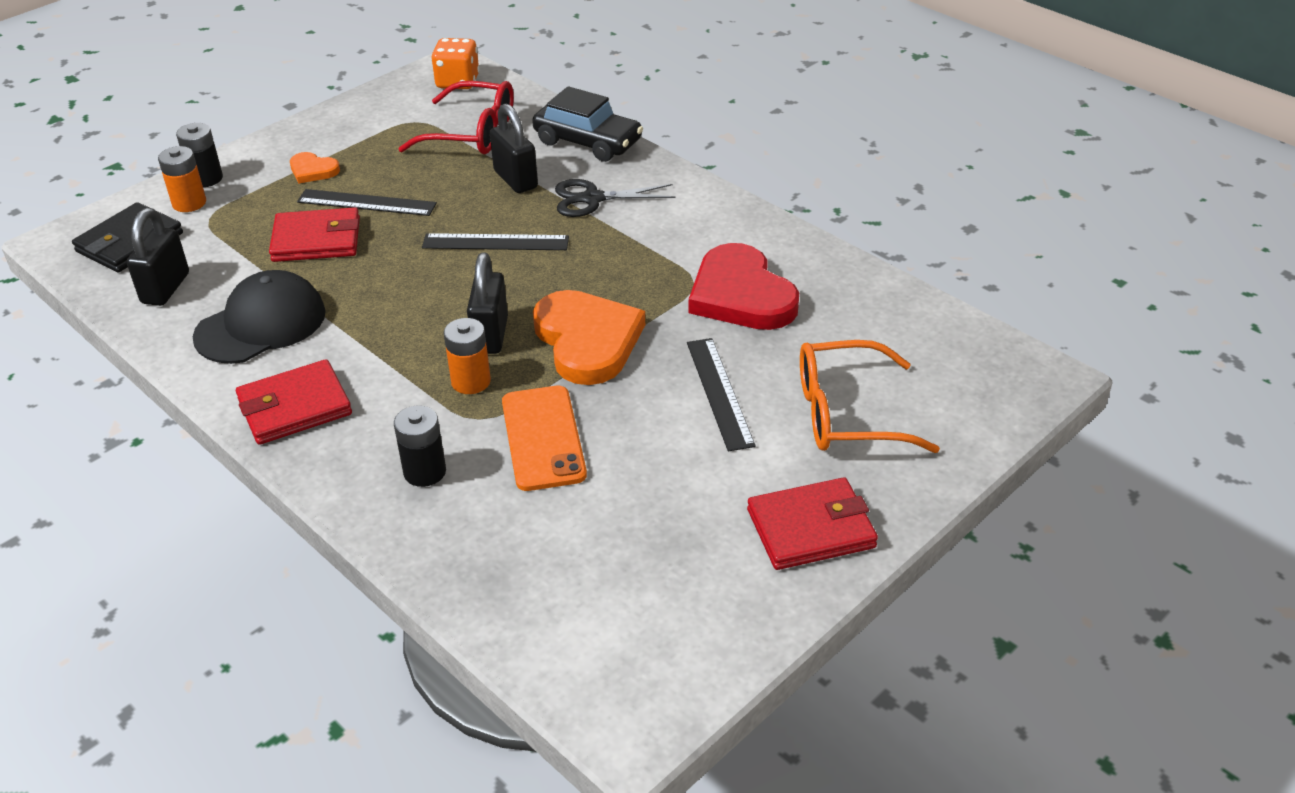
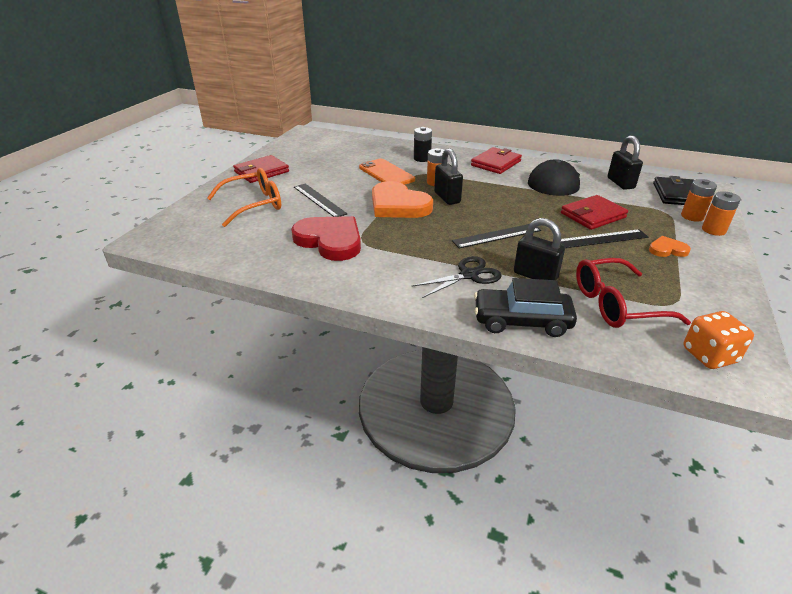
camera: 155 degrees right, 5 degrees down
black battery [176,123,223,187] -> orange battery [702,191,741,236]

